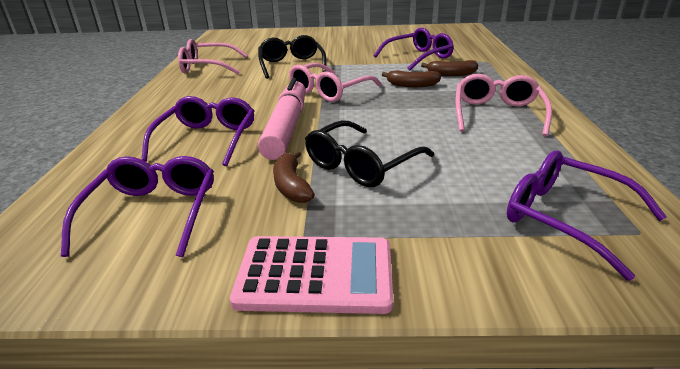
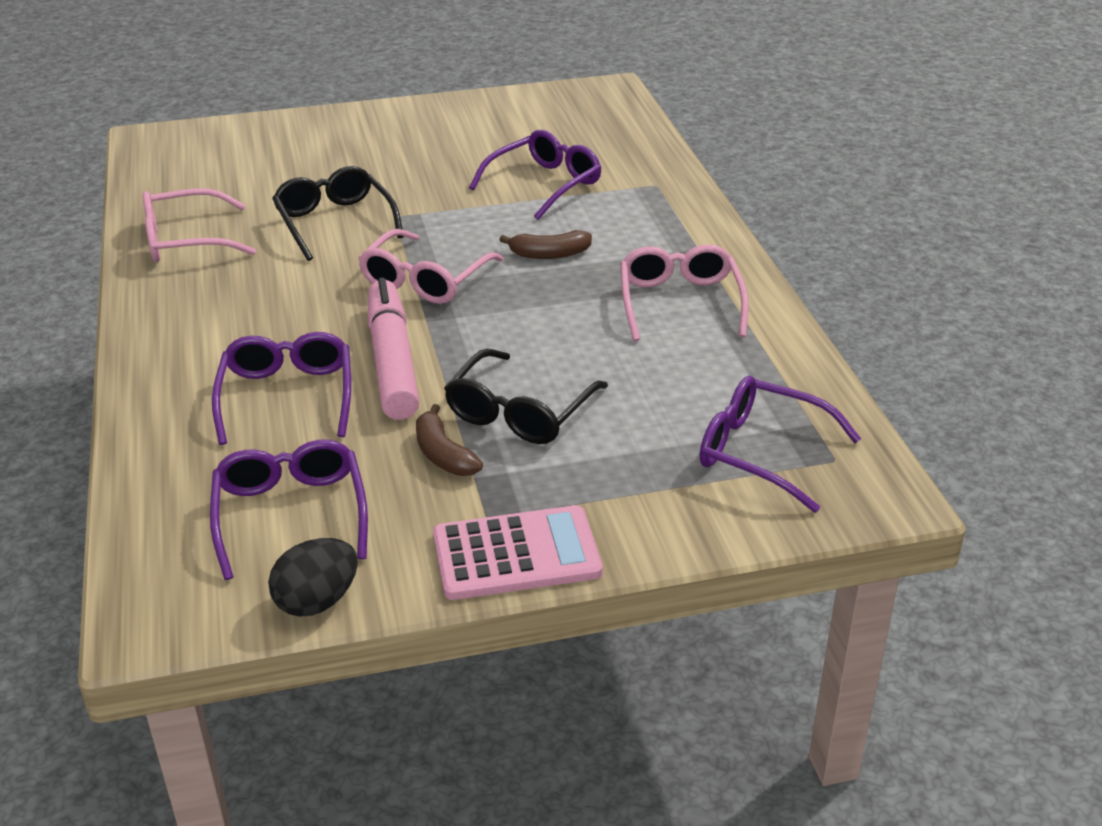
camera: 15 degrees left, 5 degrees up
brown banana [421,60,478,76] -> none
none -> black egg [268,538,358,617]

